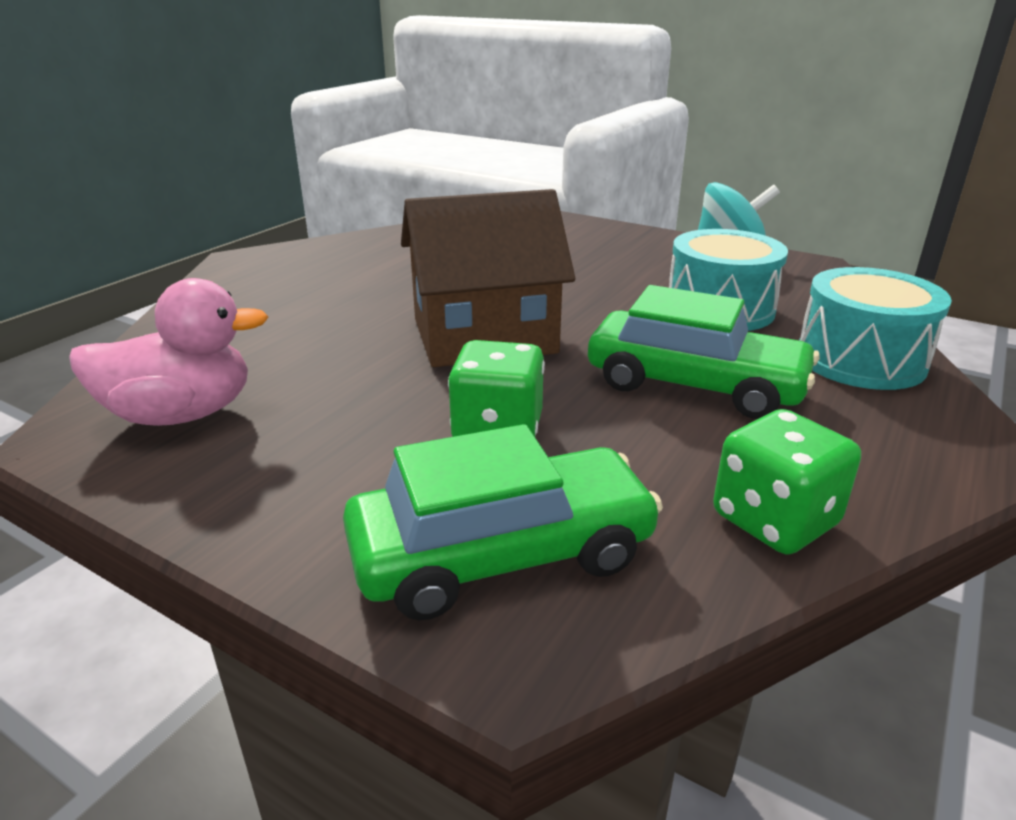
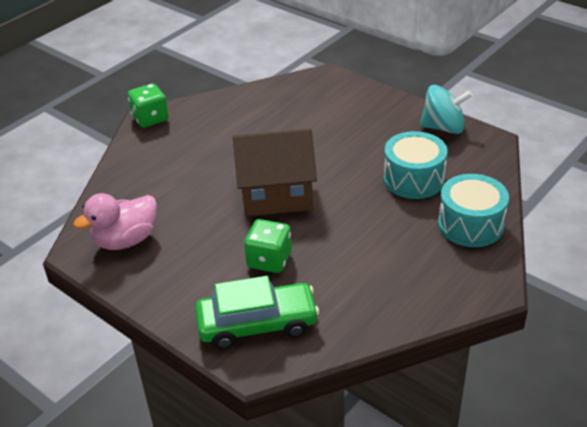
camera: 10 degrees right, 10 degrees up
pink duck [69,278,268,426] -> pink duck turned 150 degrees clockwise [73,193,157,250]
green car [588,285,820,419] -> none
green dice [713,409,861,555] -> green dice moved to [128,84,169,128]

